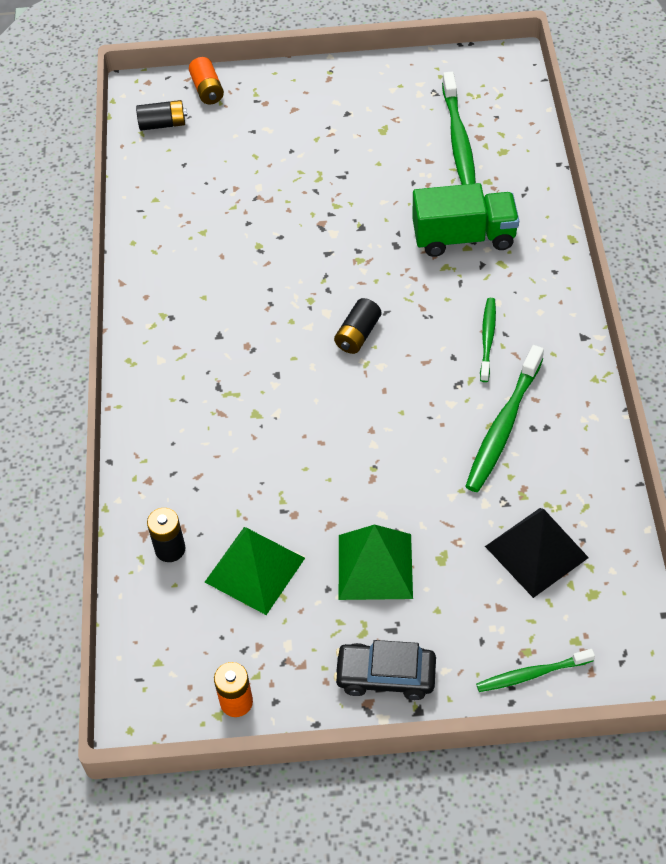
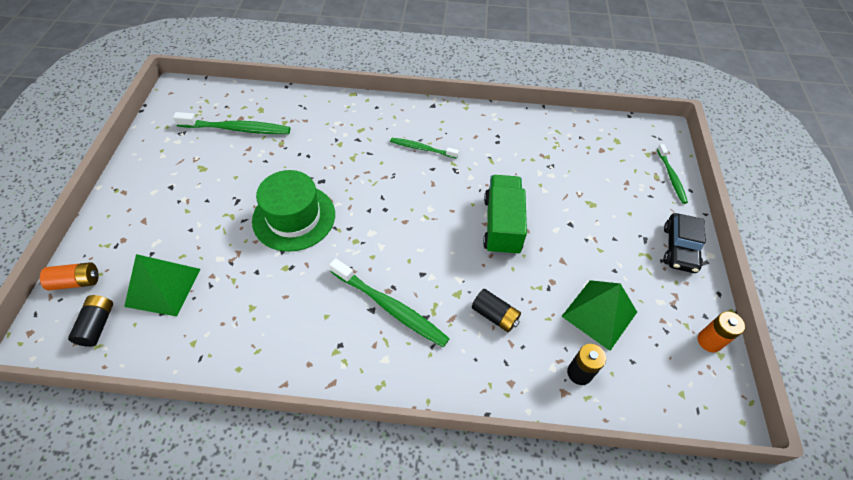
camera: 85 degrees left, 0 degrees up
black battery [334,298,381,354] -> black battery moved to [472,289,521,332]
green pyramid [339,524,413,600] -> green pyramid moved to [124,254,201,317]
green truck [412,183,519,257] -> green truck moved to [483,175,527,256]
green toothbrush [465,345,544,492] -> green toothbrush moved to [329,258,450,347]
black pyramid [485,508,589,598] -> none
none -> green hat [252,170,335,252]

